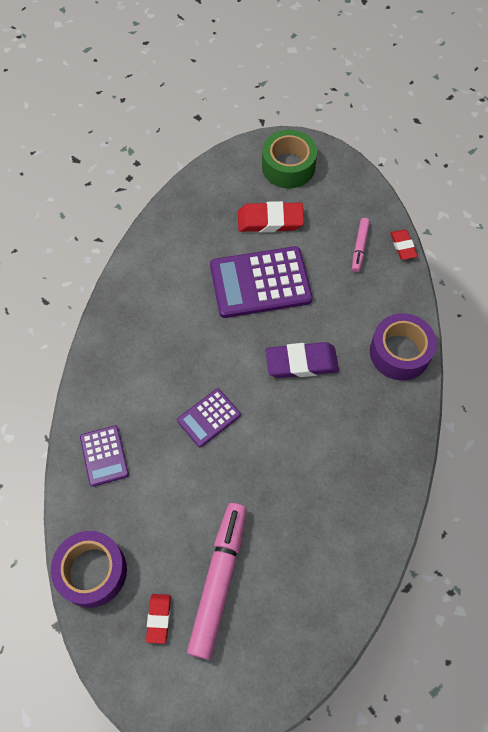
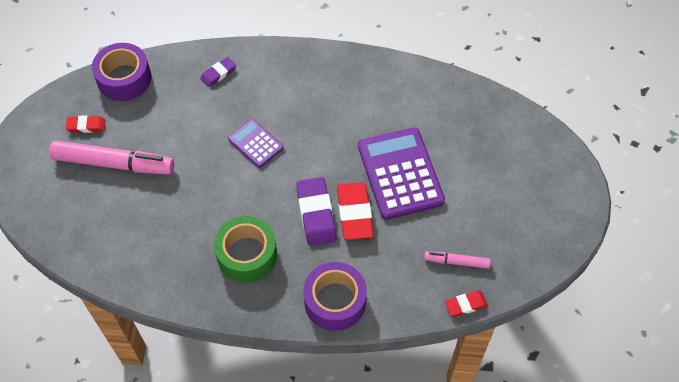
camera: 85 degrees right, 5 degrees down
purple calculator [80,425,129,487] -> purple eraser [200,57,236,87]
red eraser [238,201,304,232] -> red eraser moved to [337,182,374,240]
green tape [262,130,317,189] -> green tape moved to [214,216,277,283]

